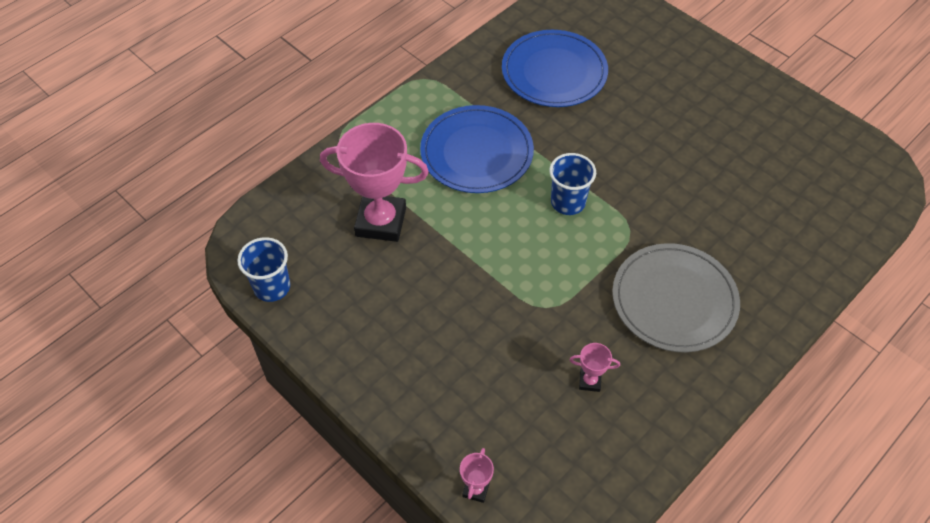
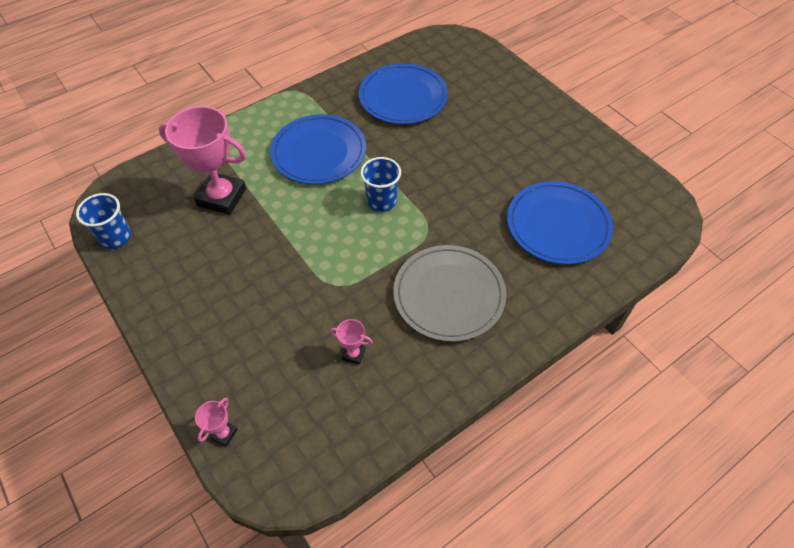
camera: 10 degrees right, 0 degrees up
none -> blue plate [507,181,613,265]

